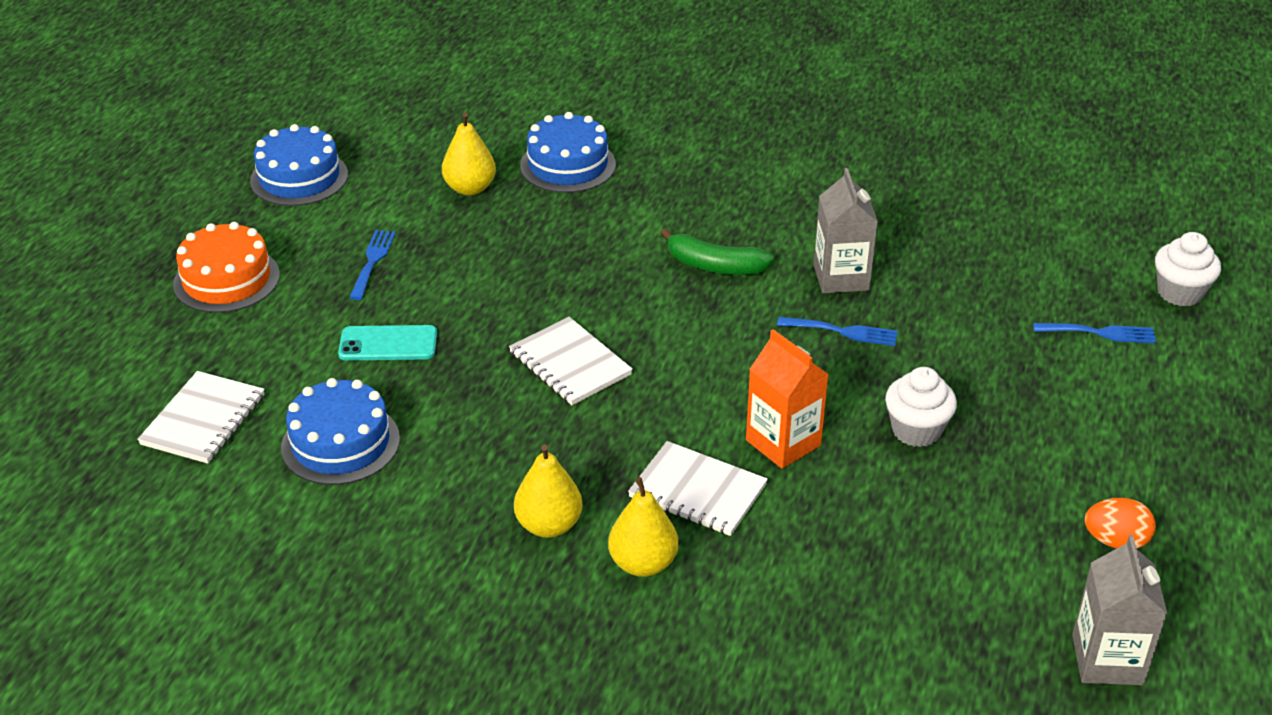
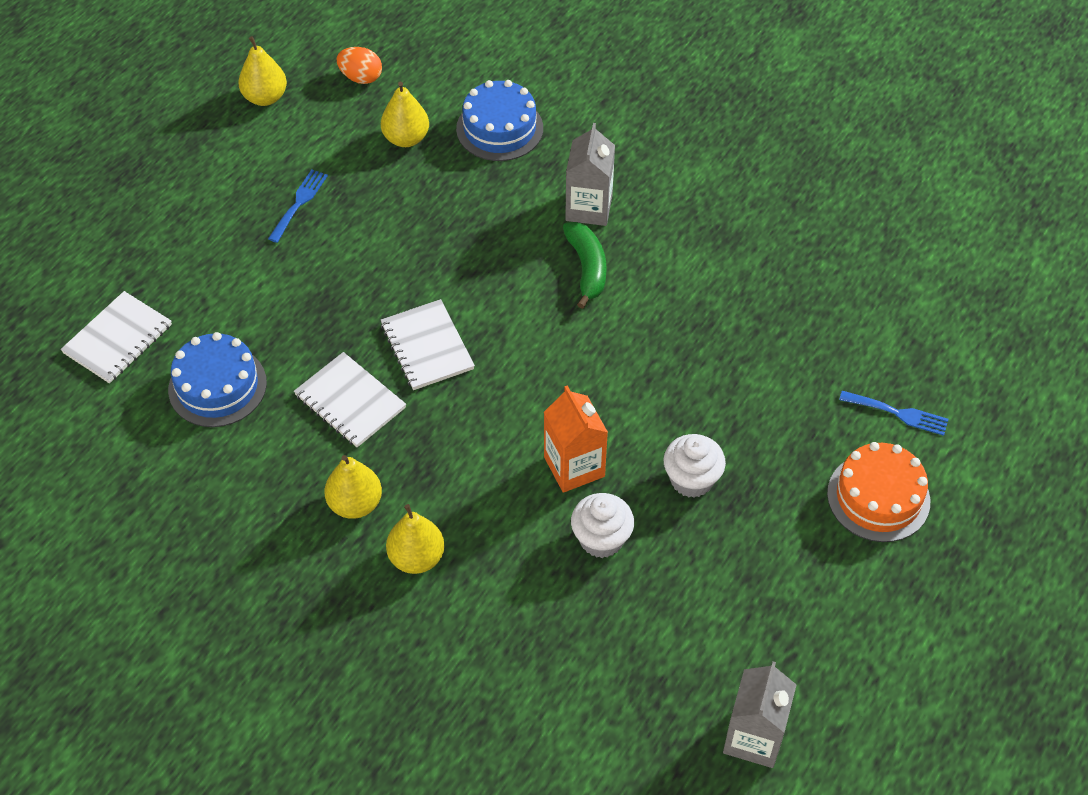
camera: 15 degrees right, 15 degrees up
orange cake [173,222,280,313] -> orange cake moved to [827,442,930,542]
blue cake [250,124,348,206] -> yellow pear [239,36,287,106]
turquoise phone [338,325,437,361] -> none
white notebook [628,441,768,536] -> white notebook moved to [294,352,406,447]
green banana [660,228,774,275] -> green banana turned 135 degrees counterclockwise [563,222,607,309]
blue fork [777,317,897,346] -> none
grey carton [813,168,878,293] -> grey carton moved to [565,123,615,226]
orange egg [1084,498,1156,549] -> orange egg moved to [336,47,382,84]
white cupcake [1155,232,1221,307] -> white cupcake moved to [571,493,634,558]

